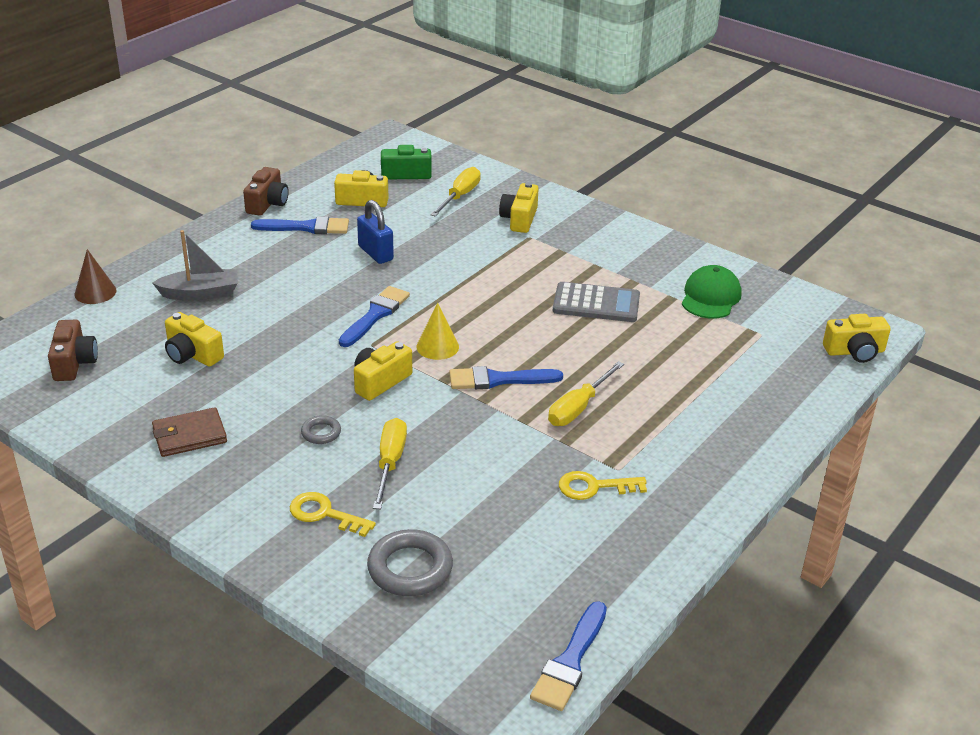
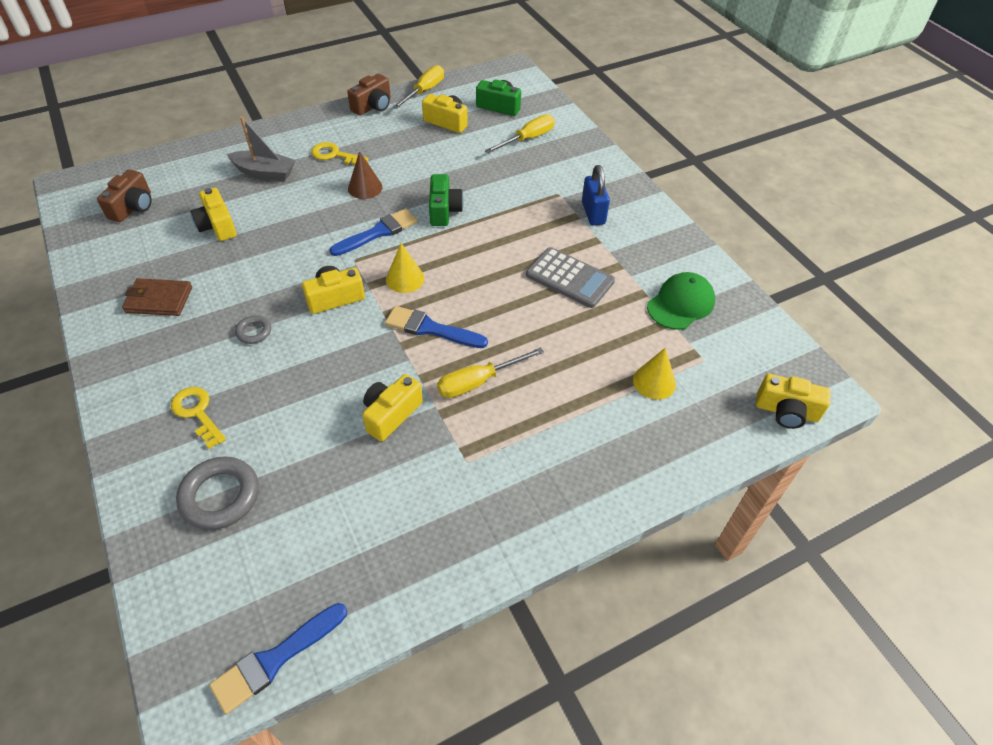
camera: 25 degrees right, 15 degrees up
brown cone [74,249,117,304] -> brown cone moved to [348,151,383,199]
blue brush [251,216,349,234] -> none
blue padlock [357,200,394,264] -> blue padlock moved to [582,165,610,225]
yellow screwdriver [373,418,407,509] -> yellow screwdriver moved to [393,65,444,109]
yellow camera [499,182,539,233] -> yellow camera moved to [362,374,423,442]
yellow key [559,471,647,500] -> yellow key moved to [311,142,369,165]
none -> green camera [429,174,464,226]
none -> yellow cone [633,348,676,400]

